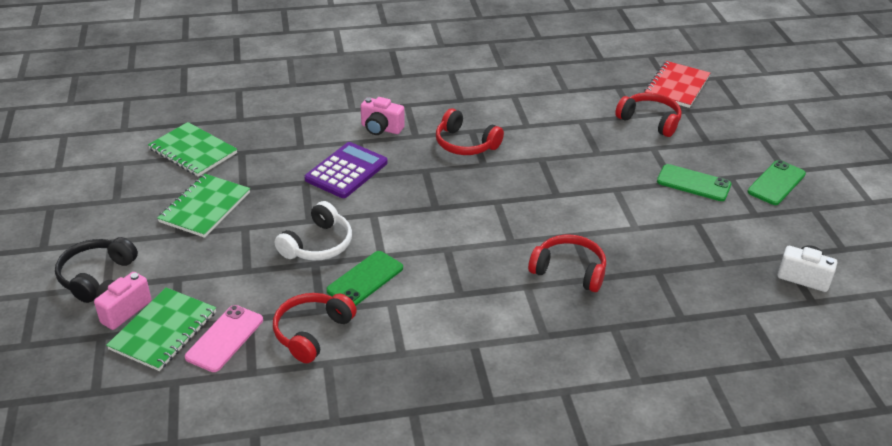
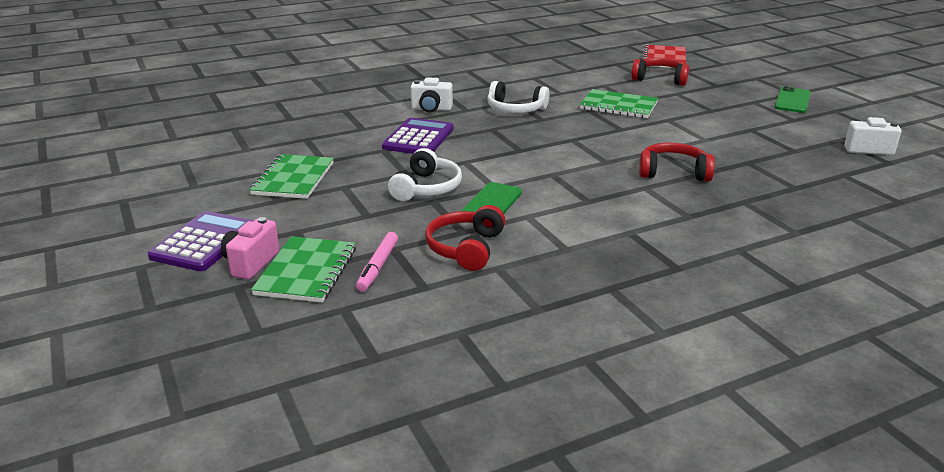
camera: 15 degrees left, 10 degrees down
black headphones [55,237,138,303] -> purple calculator [148,211,254,271]
green notebook [148,122,237,177] -> green notebook moved to [580,89,658,118]
pink phone [185,305,263,372] -> pink marker [356,232,398,292]
pink camera [361,97,405,135] -> white camera [410,77,453,112]
red headphones [436,108,504,155] -> white headphones [487,81,549,113]
green phone [657,164,731,201] -> none

